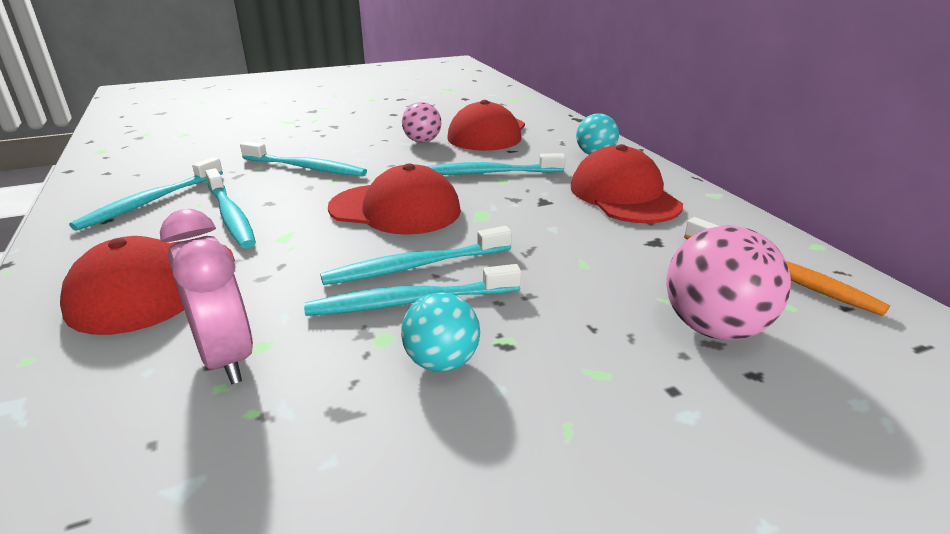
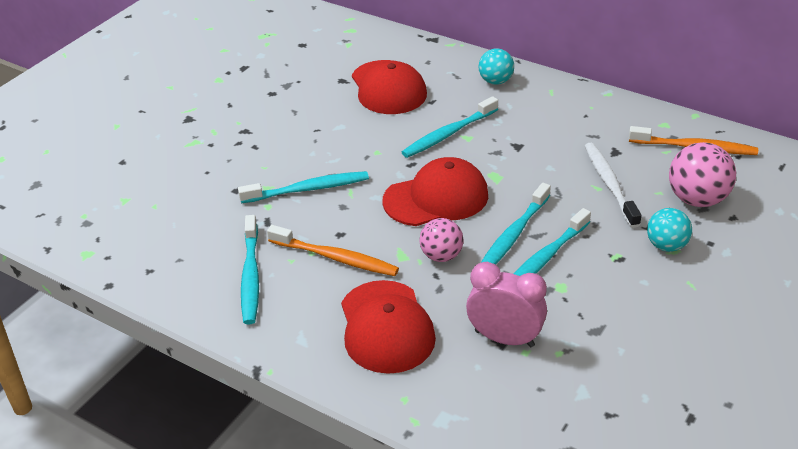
camera: 35 degrees left, 10 degrees up
turquoise toothbrush [205,168,256,248] -> orange toothbrush [267,225,399,276]
turquoise ball [401,292,480,372] -> turquoise ball moved to [647,208,692,252]
pink ball [402,102,441,143] -> pink ball moved to [419,218,464,262]
red cap [571,144,683,223] -> none
none -> white toothbrush [585,143,642,228]

